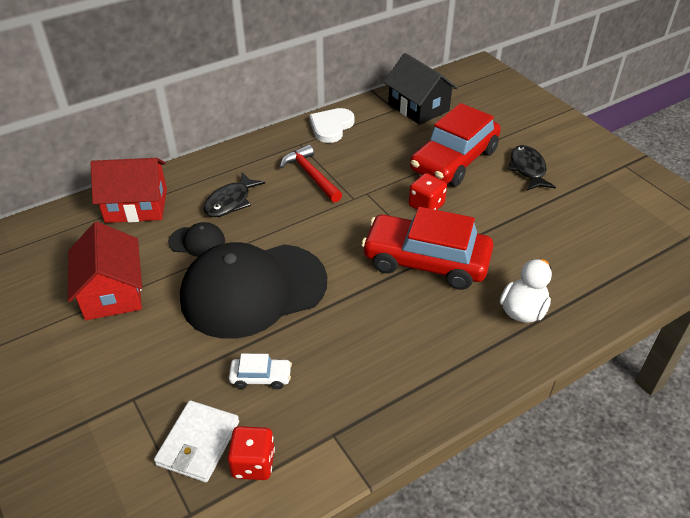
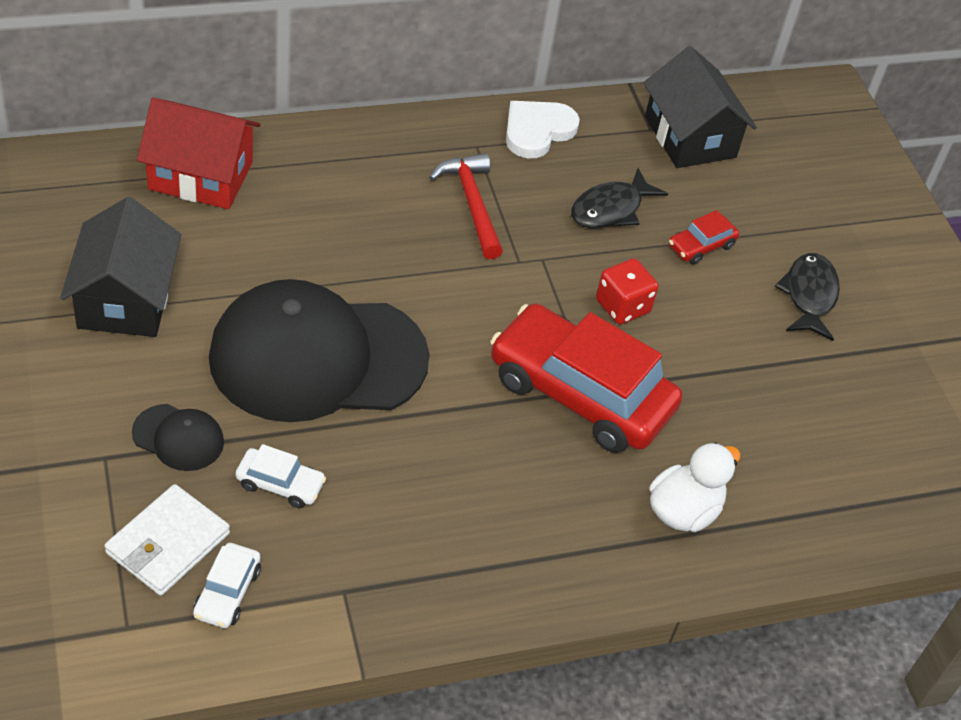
camera: 10 degrees right, 5 degrees up
red house [68,222,142,320] -> black house [60,197,181,337]
black cap [168,222,225,257] -> black cap moved to [132,404,224,471]
black fish [203,172,265,217] -> black fish moved to [571,168,668,229]
red dice [227,426,275,480] -> white car [193,543,261,628]
red car [410,103,501,187] -> red car [669,210,739,265], size x0.42

